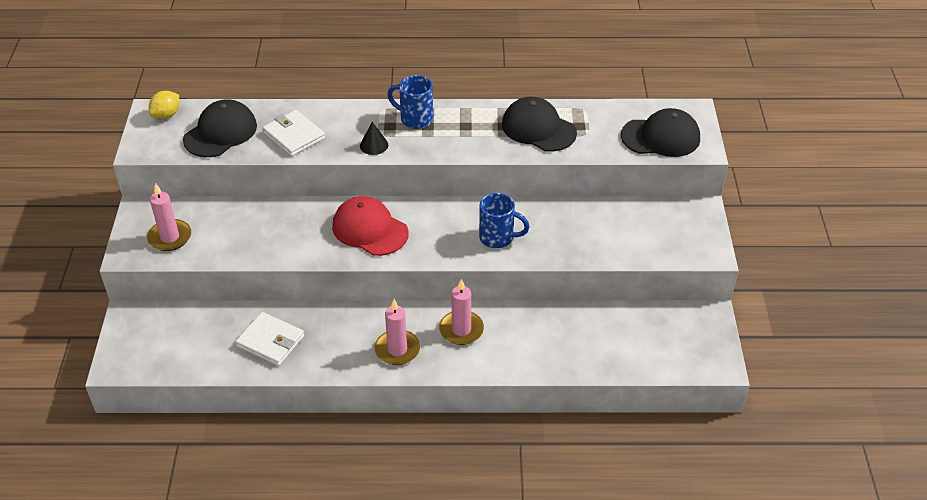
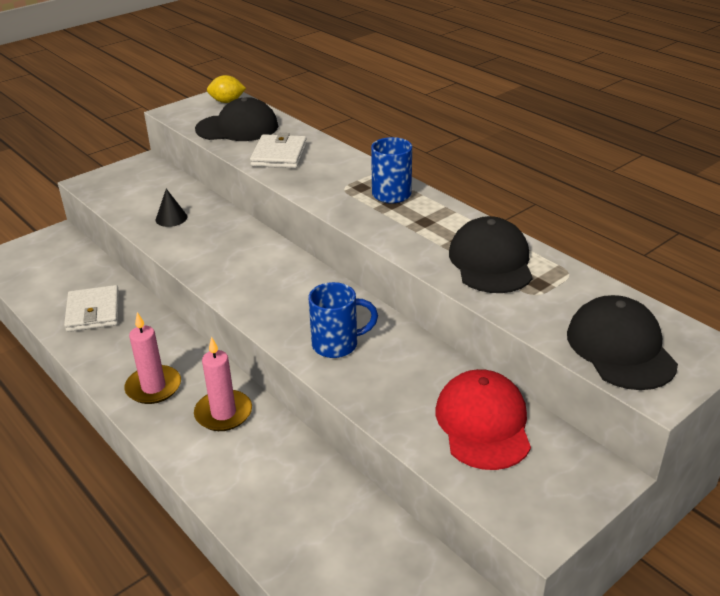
camera: 50 degrees right, 10 degrees down
pink candle [147,183,191,251] -> none
red cap [332,196,409,256] -> red cap moved to [436,369,531,470]
black cone [360,122,388,155] -> black cone moved to [156,189,187,227]
blue mug [479,193,529,248] -> blue mug turned 75 degrees counterclockwise [309,282,378,358]
black cap [621,108,700,157] -> black cap turned 150 degrees counterclockwise [567,295,678,390]

